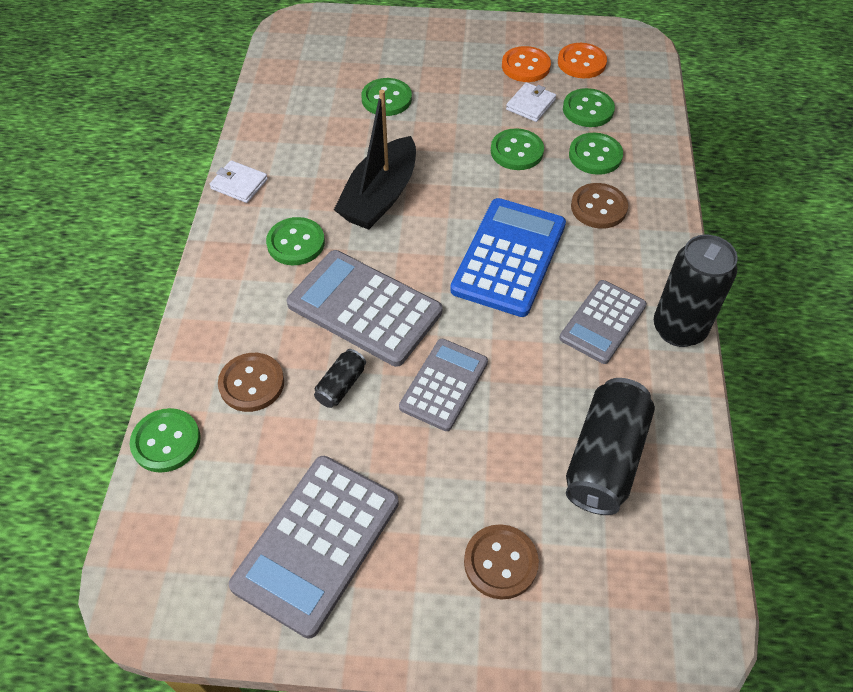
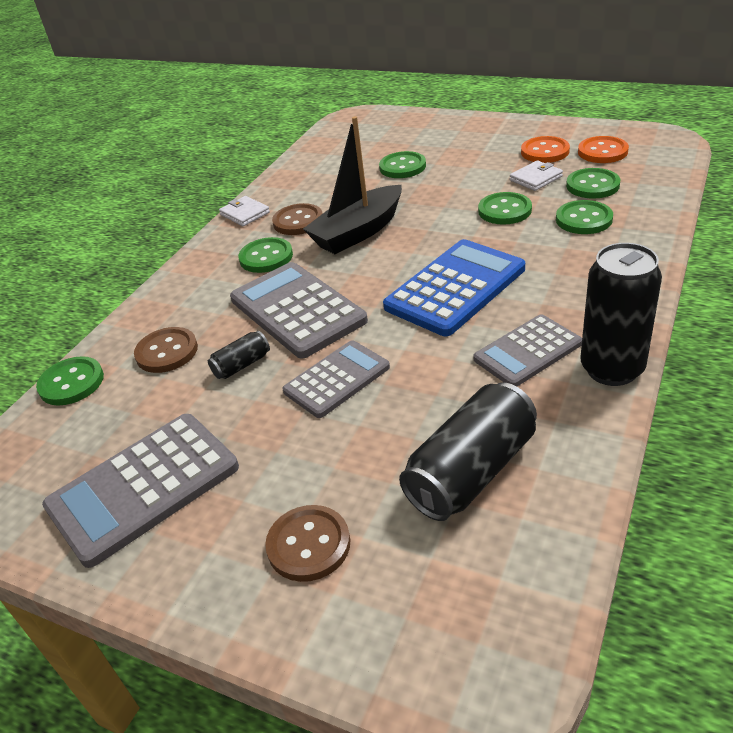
camera: 25 degrees right, 15 degrees down
brown button [571,183,628,229] -> brown button moved to [272,203,323,235]

